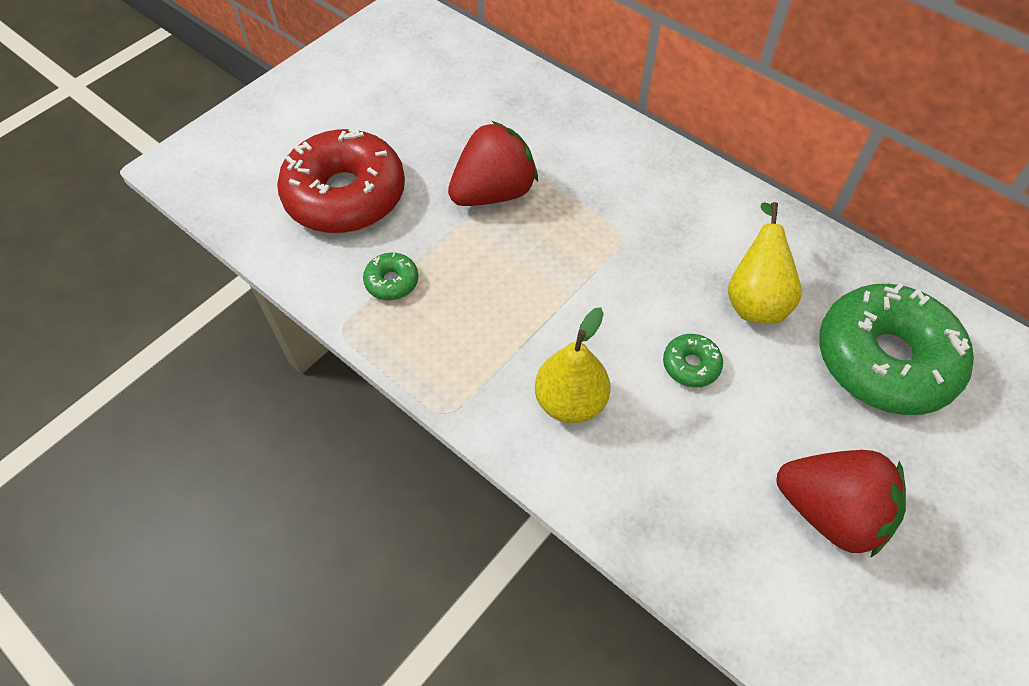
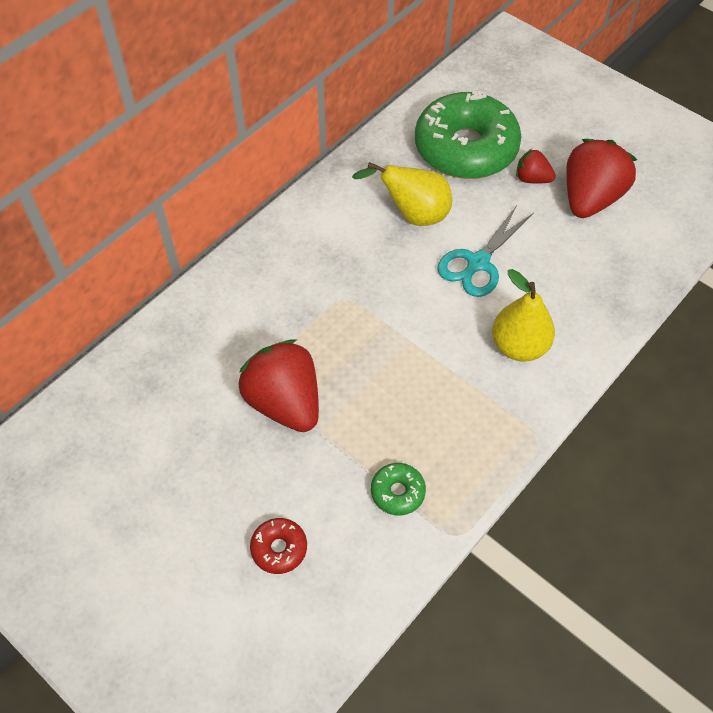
camera: 90 degrees left, 0 degrees up
red donut [277,128,405,233] -> red donut [250,518,307,574], size x0.41
green donut [663,334,723,387] -> turquoise scissors [437,206,534,297]
none -> red strawberry [516,149,556,183]

